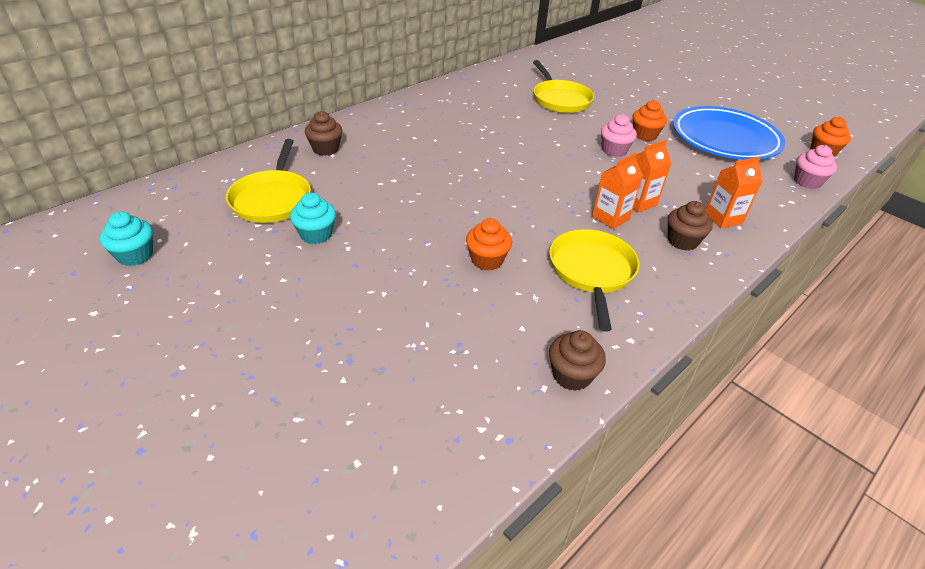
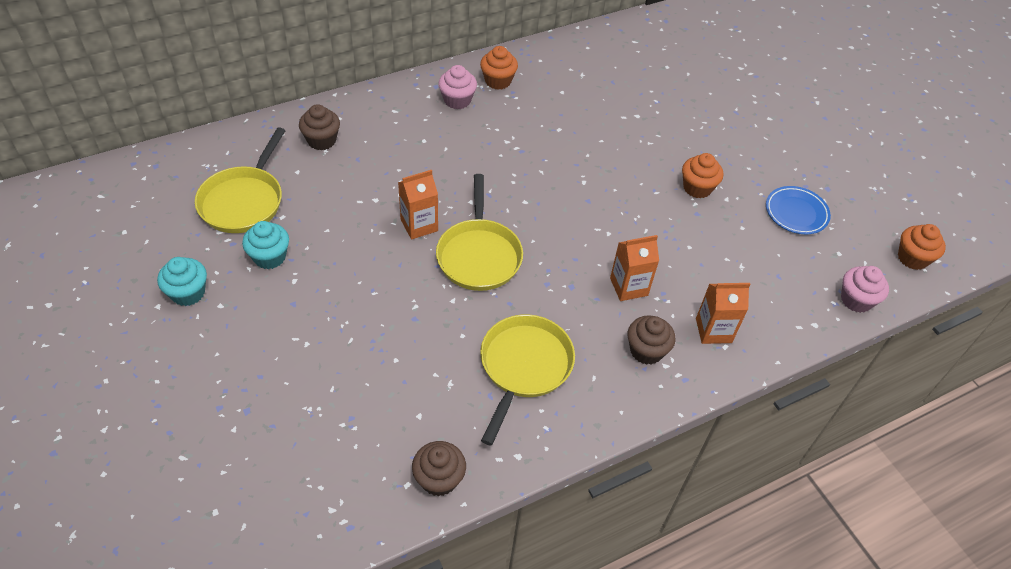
camera: 15 degrees right, 10 degrees up
turquoise cupcake [100,212,153,266] -> turquoise cupcake moved to [157,257,207,306]
orange cupcake [466,218,512,271] -> orange cupcake moved to [480,46,518,90]
yellow pan [533,60,594,113] -> yellow pan moved to [436,174,523,291]
orange carton [592,153,643,229] -> orange carton moved to [398,170,438,240]
pink cupcake [601,114,637,157] -> pink cupcake moved to [438,65,477,109]
blue plate [673,106,785,160] -> blue plate [766,186,831,234], size x0.48

